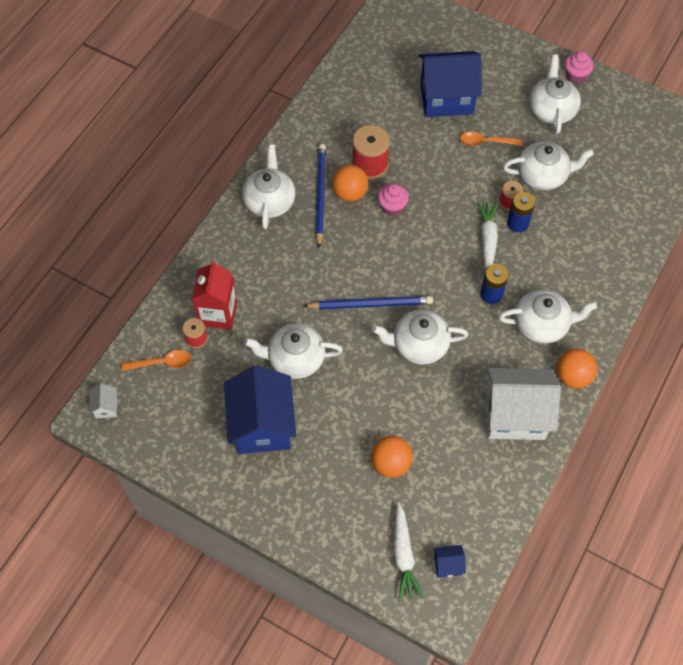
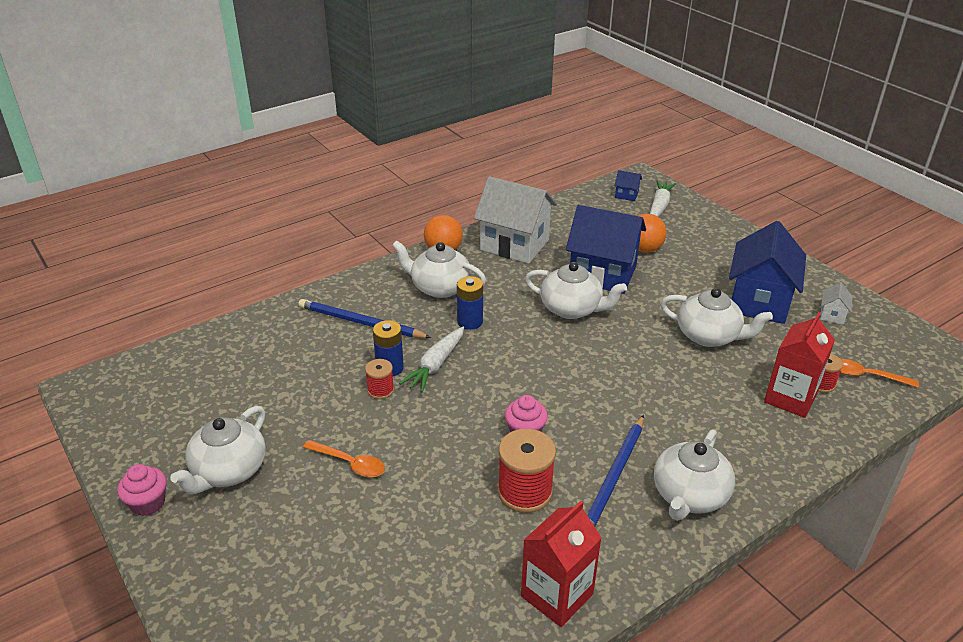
camera: 155 degrees left, 25 degrees down
white house [89,383,117,418] -> white house moved to [820,282,853,324]
blue pencil [304,296,433,309] -> blue pencil moved to [298,299,431,338]
orange ball [332,165,369,202] -> none
blue house [419,51,482,117] -> blue house moved to [566,205,646,294]
white teapot [503,142,594,190] -> none
none -> red carton [521,501,602,627]

